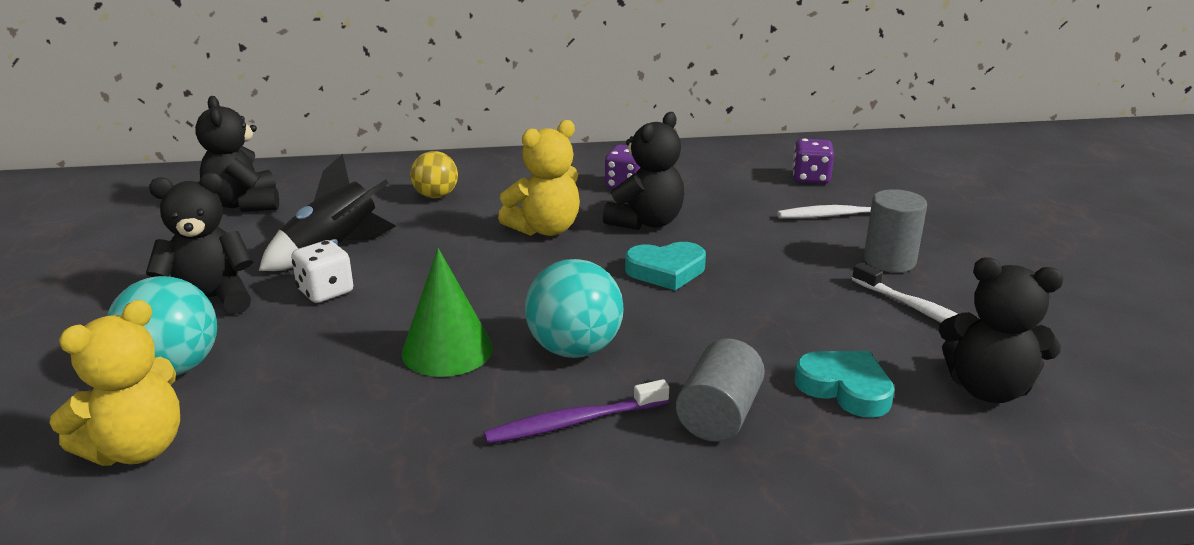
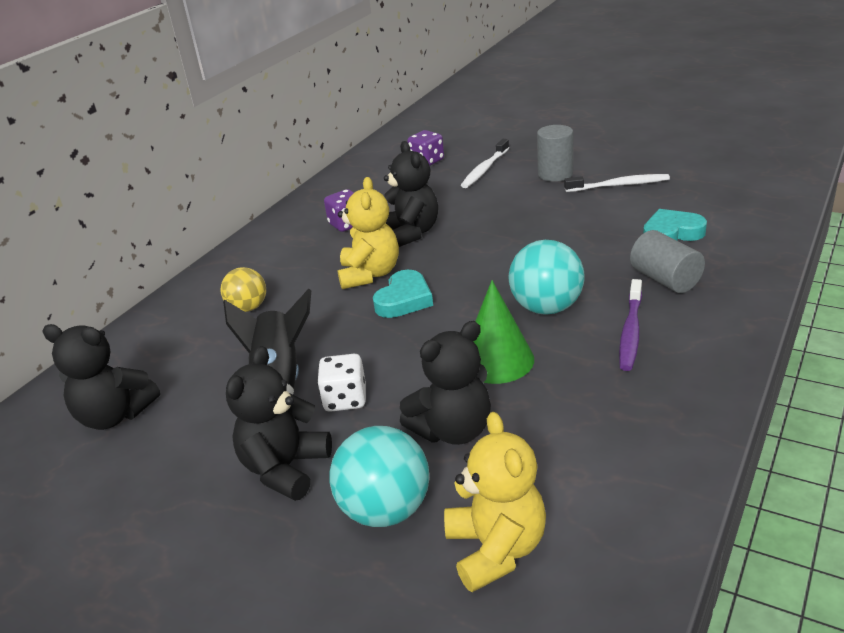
camera: 50 degrees left, 5 degrees up
turquoise heart [625,242,706,290] -> turquoise heart moved to [373,270,433,318]
black teddy bear [939,257,1063,403] -> black teddy bear moved to [400,321,491,445]

